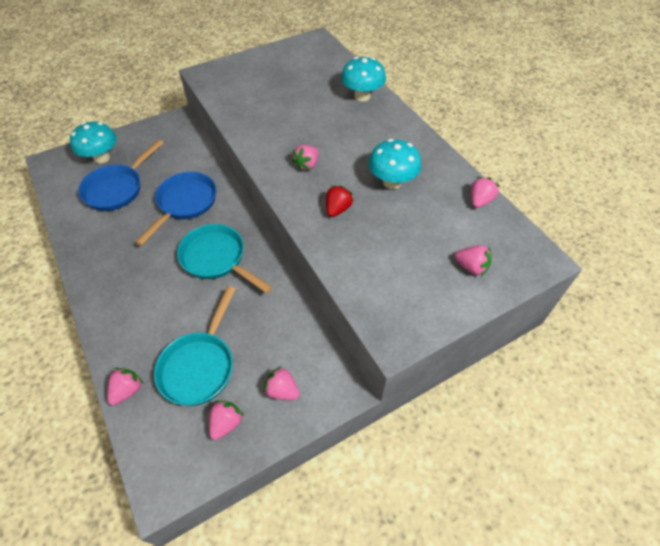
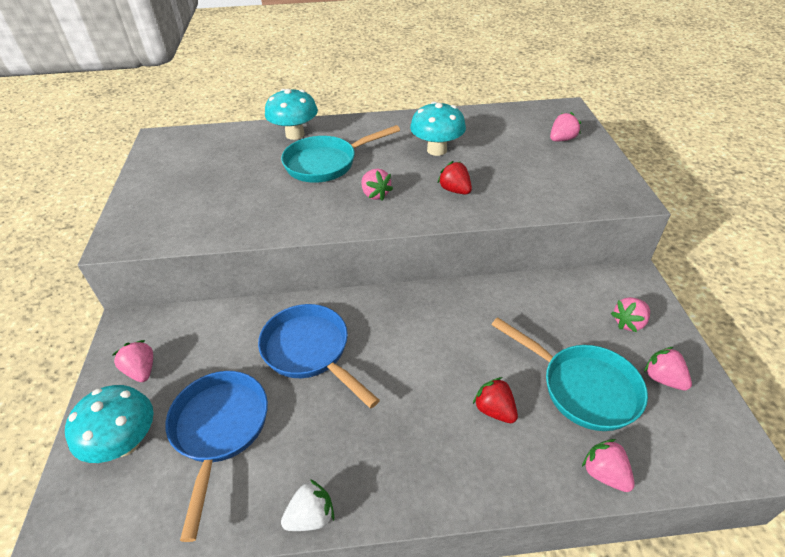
camera: 65 degrees left, 10 degrees down
blue pan [78,140,164,211] -> blue pan turned 150 degrees counterclockwise [165,371,268,542]
turquoise pan [177,224,273,293] -> turquoise pan moved to [281,125,400,183]
pink strawberry [471,177,500,208] -> pink strawberry moved to [113,340,153,382]
none -> white strawberry [281,479,334,531]
none -> red strawberry [473,377,518,423]

